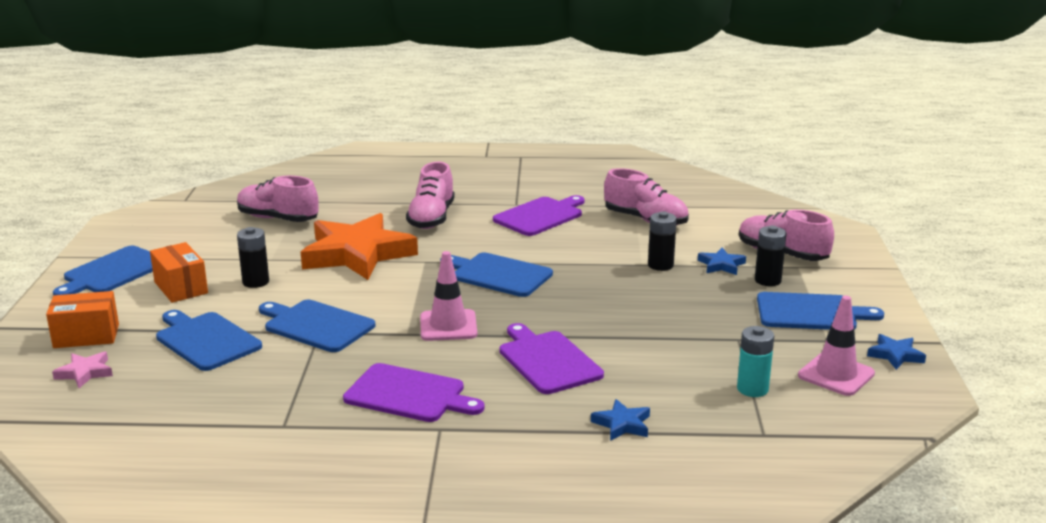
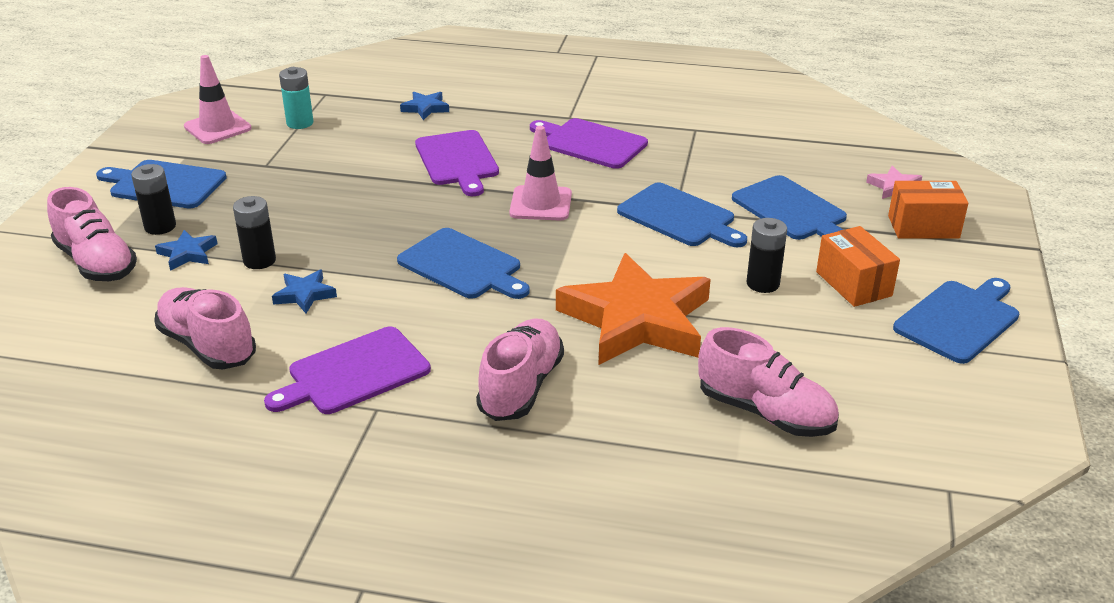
camera: 170 degrees left, 10 degrees up
blue star [867,334,926,370] -> blue star moved to [272,270,337,313]

